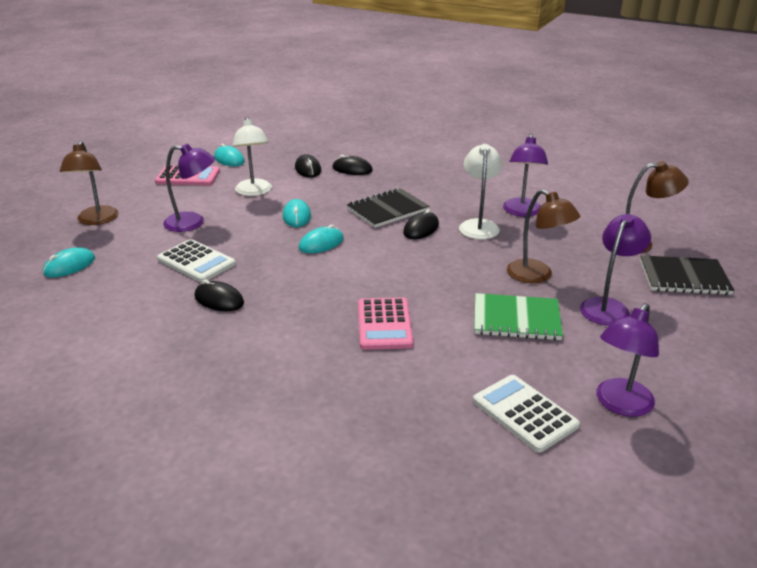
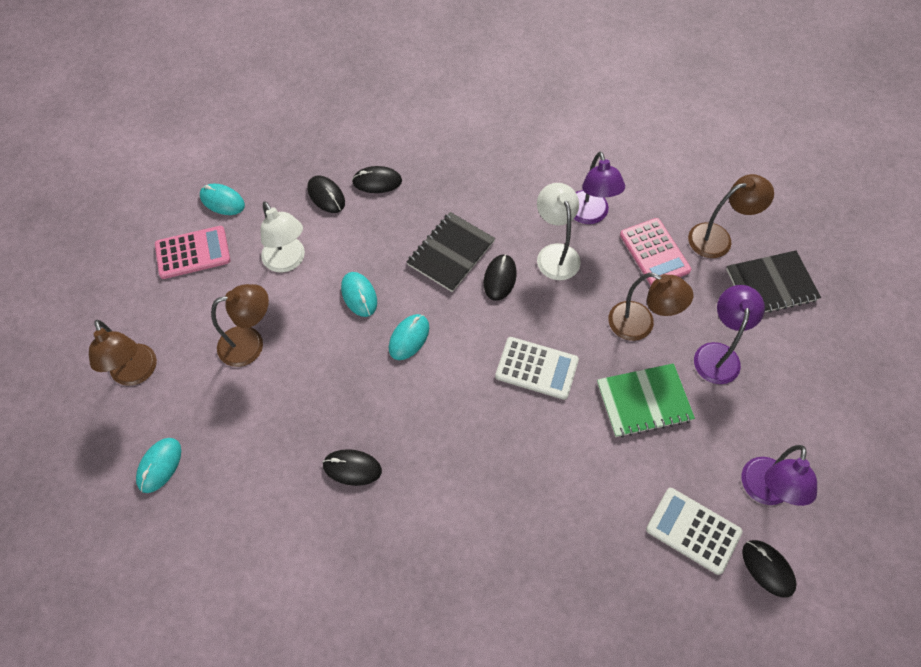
camera: 20 degrees left, 30 degrees up
white calculator [157,239,236,282] -> white calculator moved to [495,337,579,400]
purple lamp [163,144,215,232] -> brown lamp [211,284,269,367]
pink calculator [358,297,414,350] -> pink calculator moved to [620,218,691,285]
none -> black mouse [742,540,797,598]

